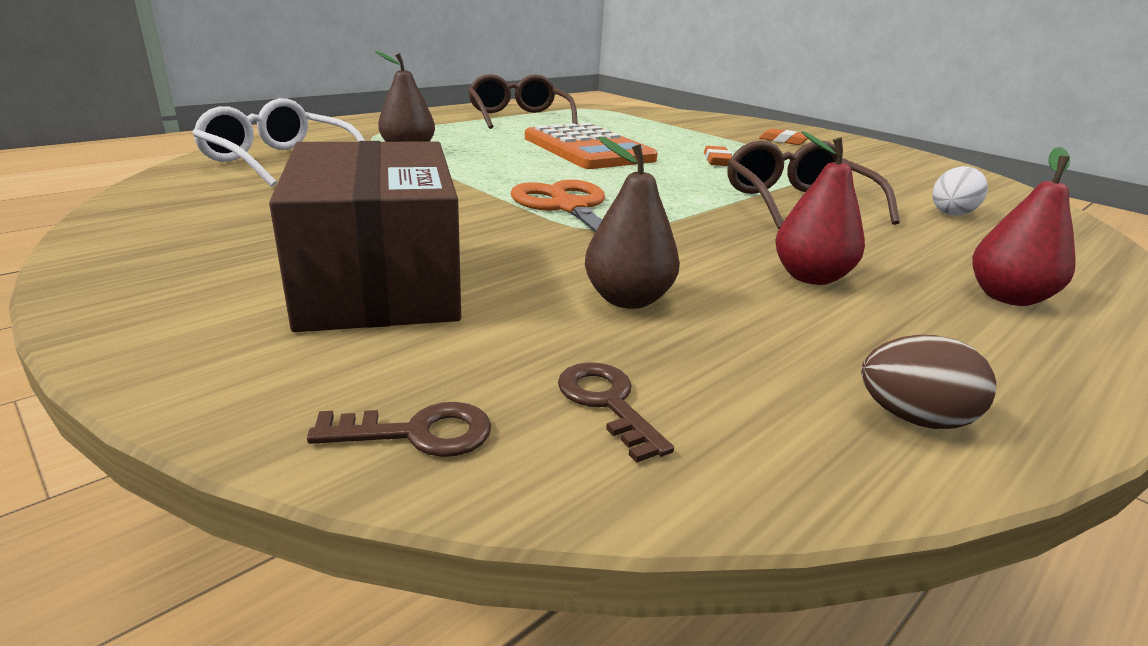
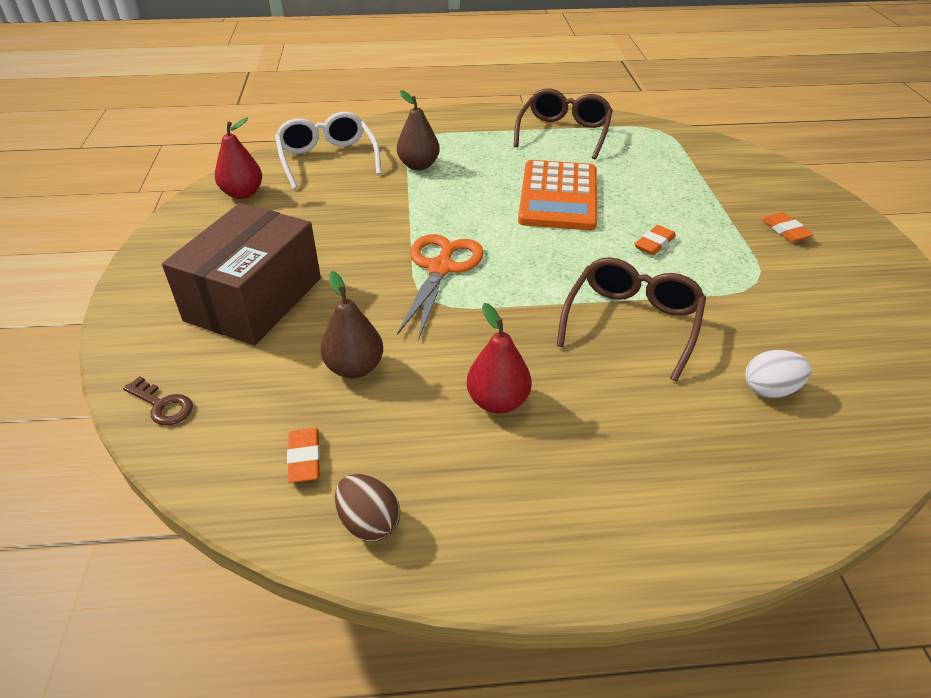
camera: 40 degrees right, 15 degrees up
brown key [558,362,674,463] -> none
red pear [972,147,1076,306] -> red pear moved to [215,117,262,199]
none -> orange eraser [287,428,320,483]

